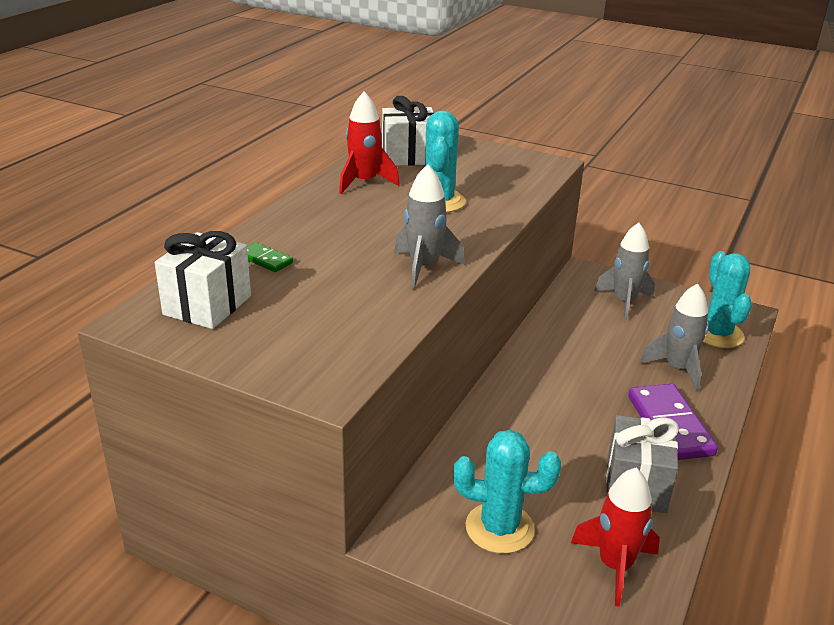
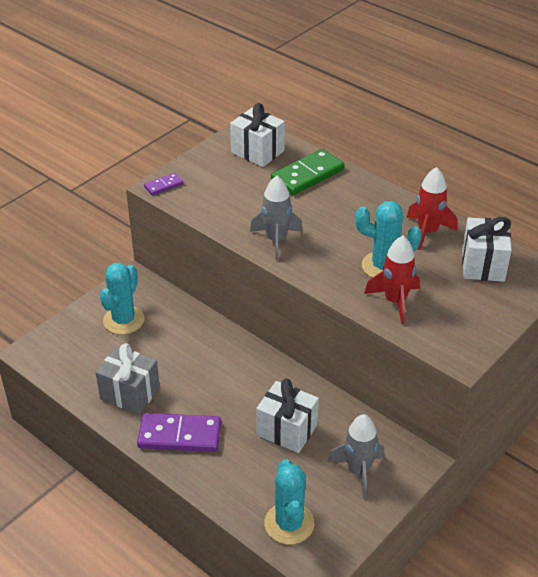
camera: 105 degrees right, 10 degrees up
green domino [247,242,293,272] -> green domino [271,149,345,195], size x1.98
red rocket [571,467,660,607] -> red rocket moved to [364,236,420,324]
grey rocket [639,283,709,392] -> none
turquoise cactus [703,251,752,348] -> turquoise cactus turned 75 degrees clockwise [264,459,314,545]
none -> purple domino [144,173,183,195]
none -> white gift [256,379,319,453]

